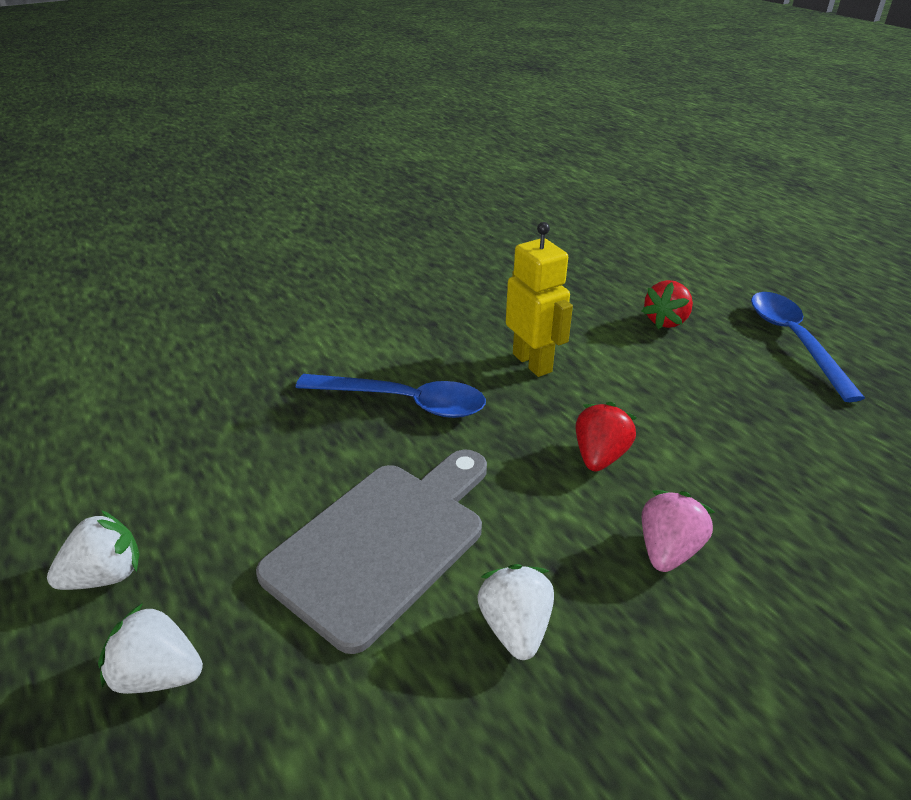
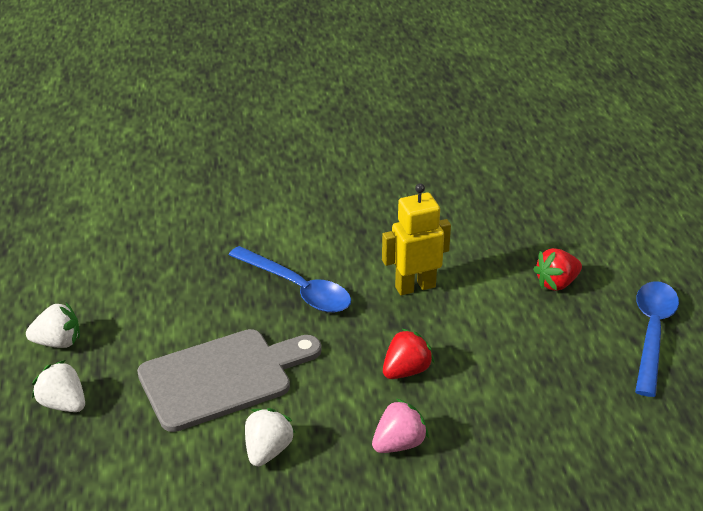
camera: 25 degrees right, 0 degrees up
yellow robot [506,222,573,377] -> yellow robot turned 105 degrees counterclockwise [382,183,451,295]

